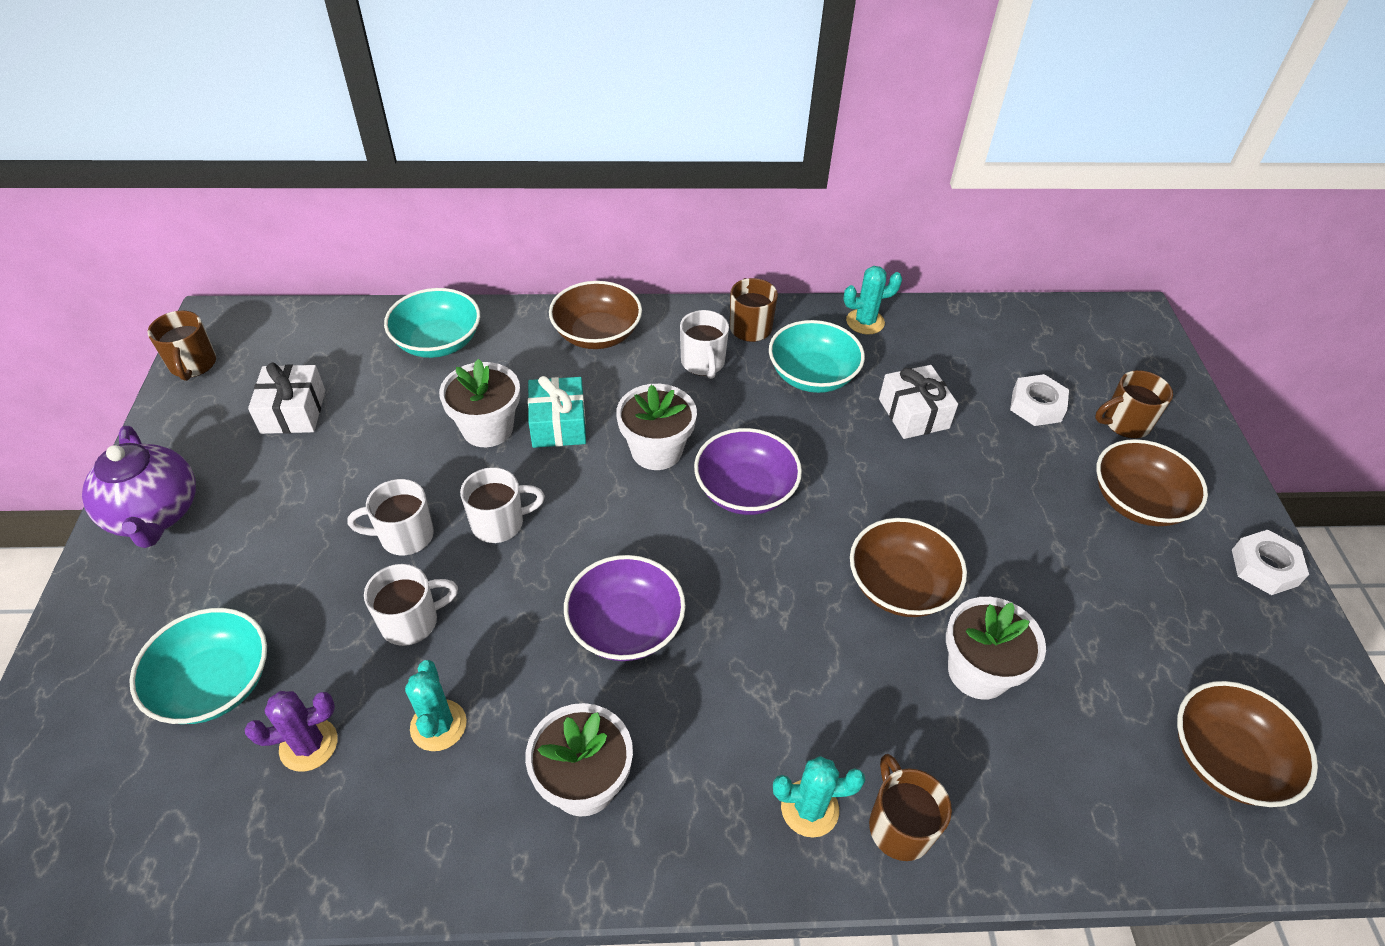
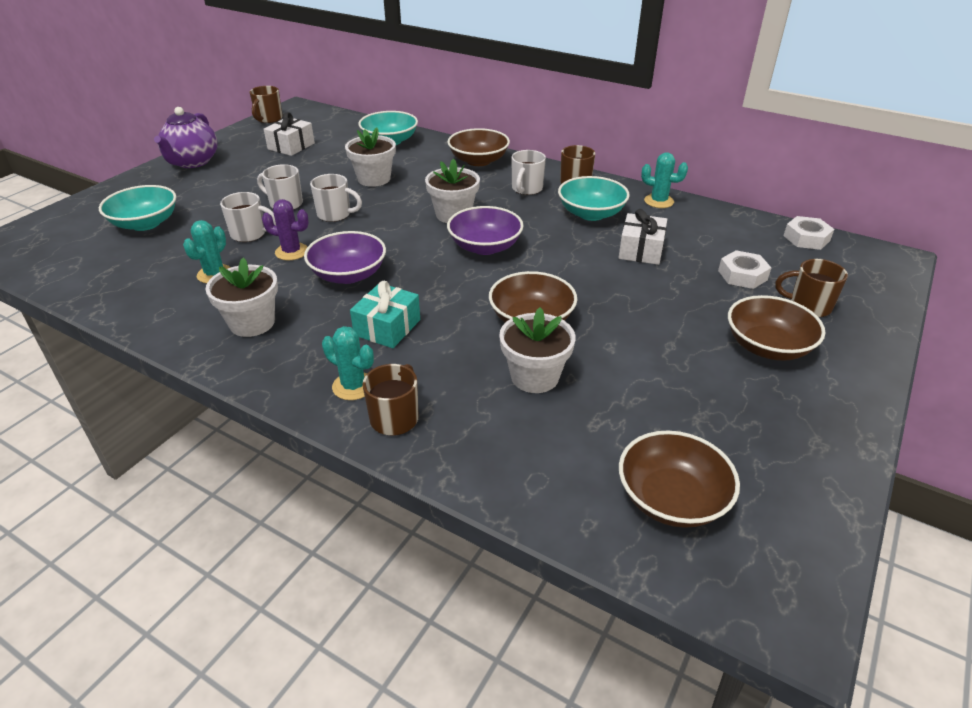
camera: 35 degrees right, 10 degrees down
purple cactus [245,691,338,772] -> purple cactus moved to [262,199,309,260]
turquoise gift [528,376,586,448] -> turquoise gift moved to [350,281,420,348]
white nut [1232,530,1309,595] -> white nut moved to [783,216,834,250]

